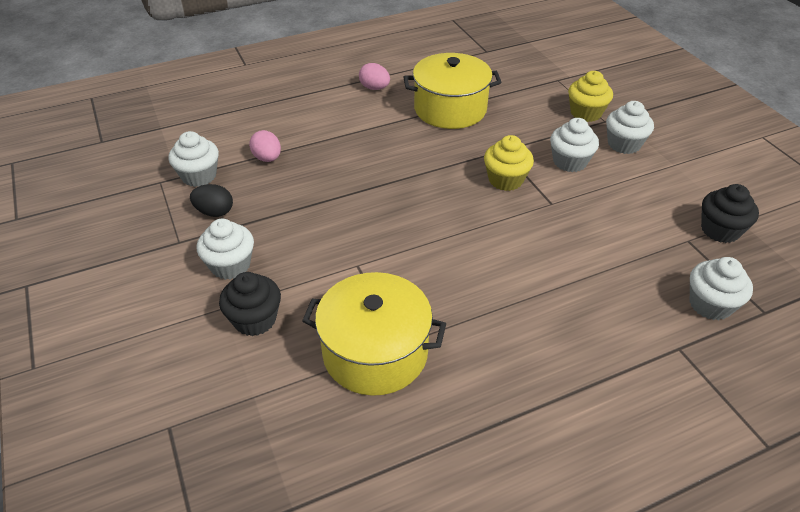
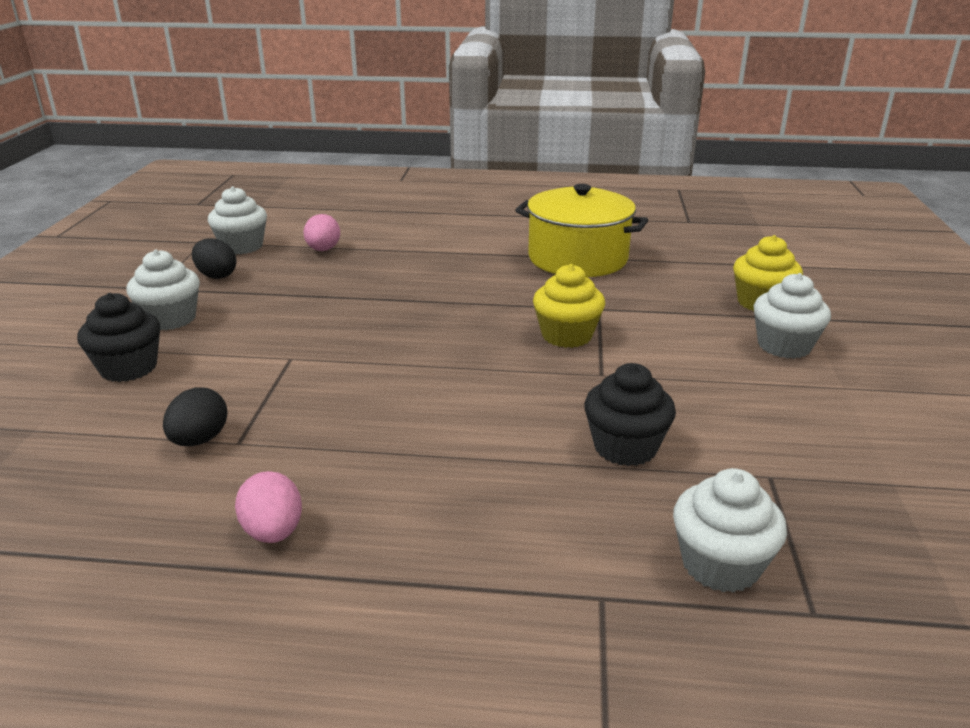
camera: 30 degrees right, 15 degrees down
yellow pot [302,272,446,396] -> black egg [163,387,227,446]
pink egg [359,63,390,90] -> pink egg moved to [235,471,302,543]
white cupcake [550,118,599,172] -> none
black cupcake [701,184,759,243] -> black cupcake moved to [584,363,676,466]

